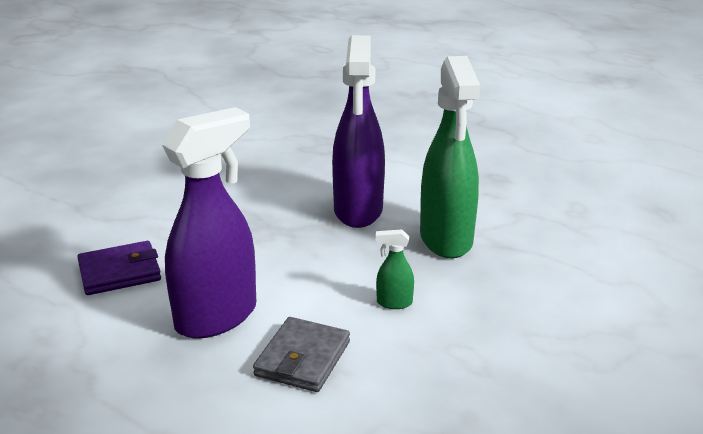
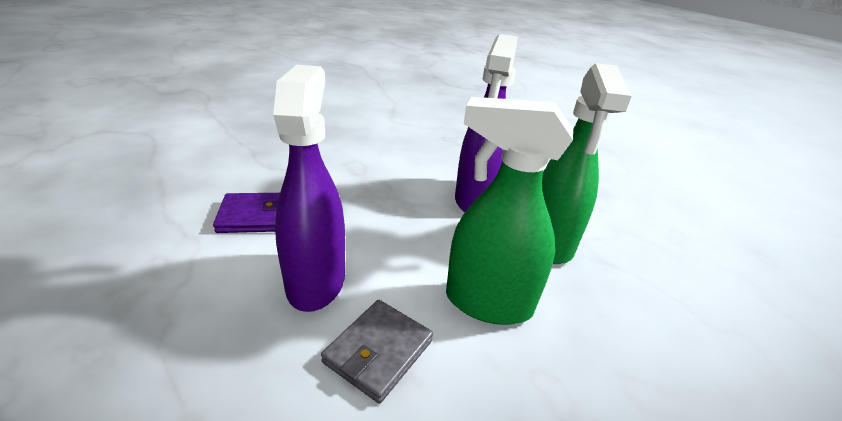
camera: 10 degrees right, 5 degrees up
purple spray bottle [162,107,256,338] -> purple spray bottle turned 60 degrees counterclockwise [273,65,345,312]
green spray bottle [376,230,414,309] -> green spray bottle [446,97,573,325], size x2.49

